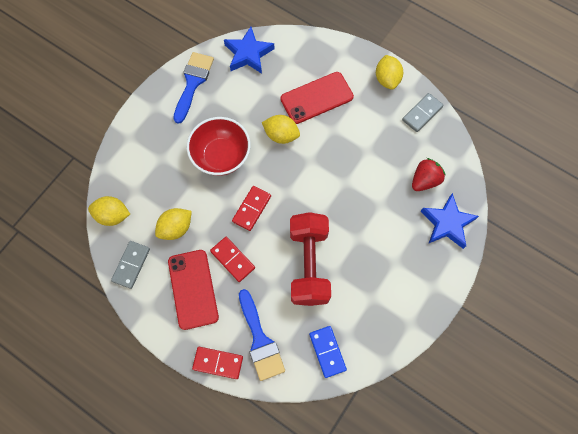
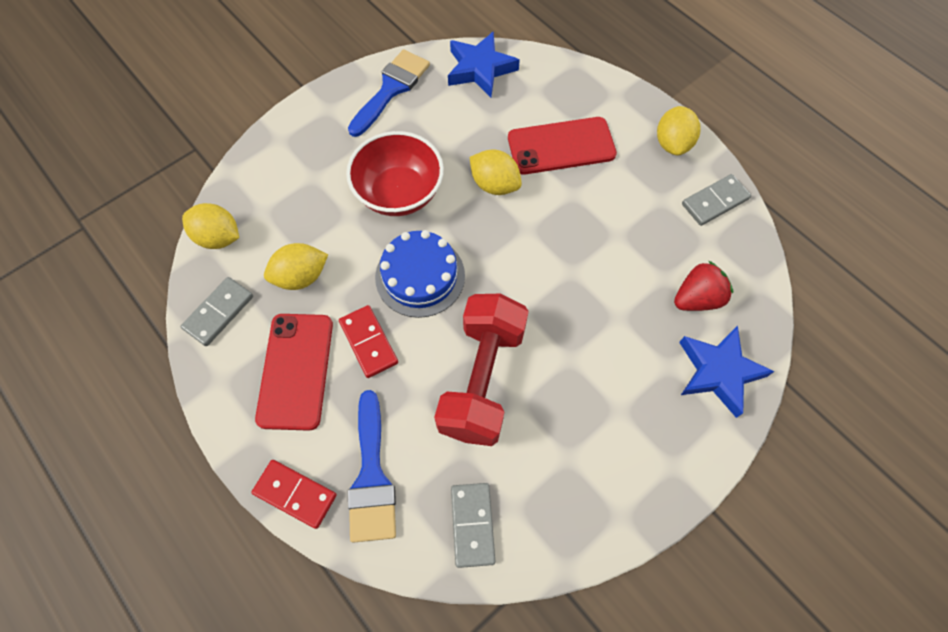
camera: 15 degrees right, 5 degrees down
red domino [232,186,271,231] -> blue cake [375,230,465,318]
blue domino [309,326,347,378] -> grey domino [451,483,495,568]

